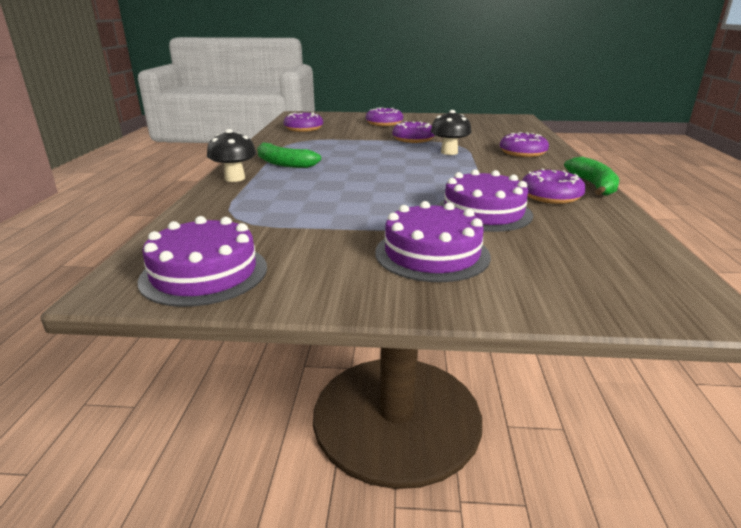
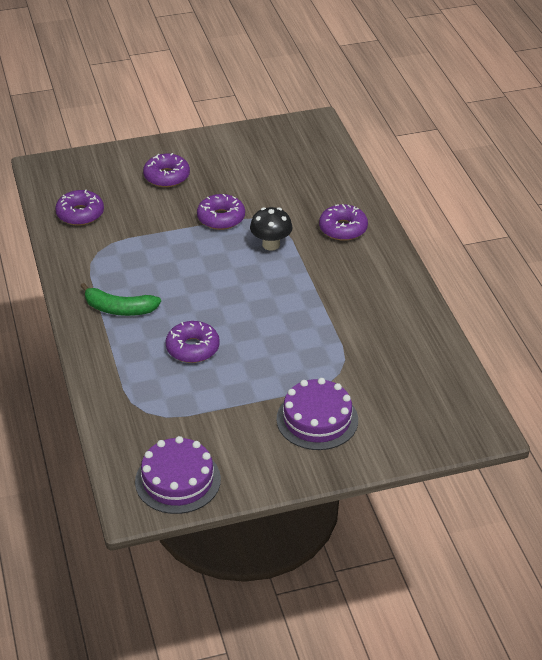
camera: 20 degrees left, 15 degrees up
black mushroom [207,129,256,182] -> none
purple cake [437,169,533,232] -> none
purple donut [522,168,586,204] -> purple donut moved to [165,321,220,363]
green banana [564,157,619,196] -> none

